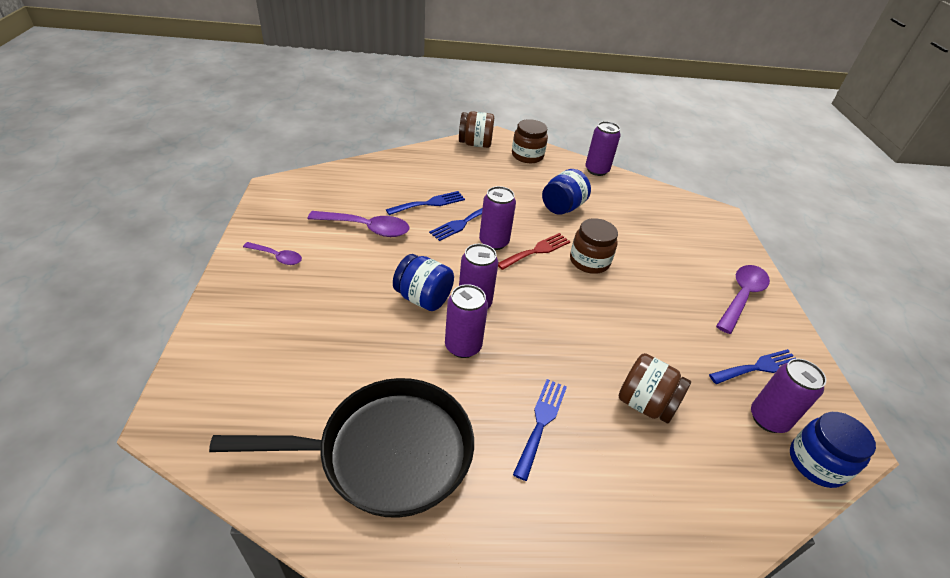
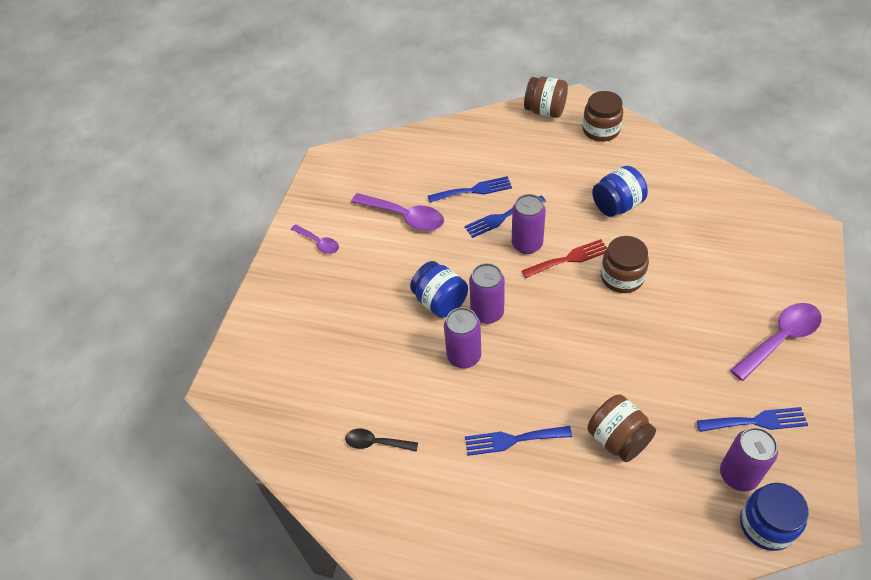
camera: 25 degrees right, 10 degrees up
black pan [209,378,474,518] -> black spoon [345,429,418,452]
blue fork [513,379,567,481] -> blue fork turned 135 degrees counterclockwise [465,426,572,456]
purple can [585,121,621,176] -> none

